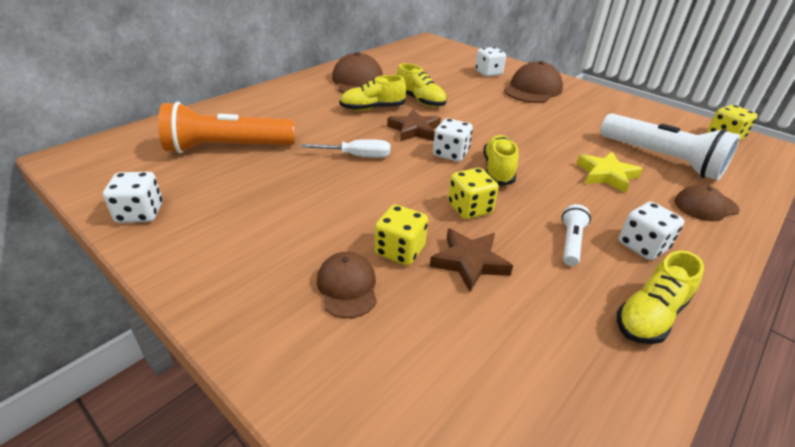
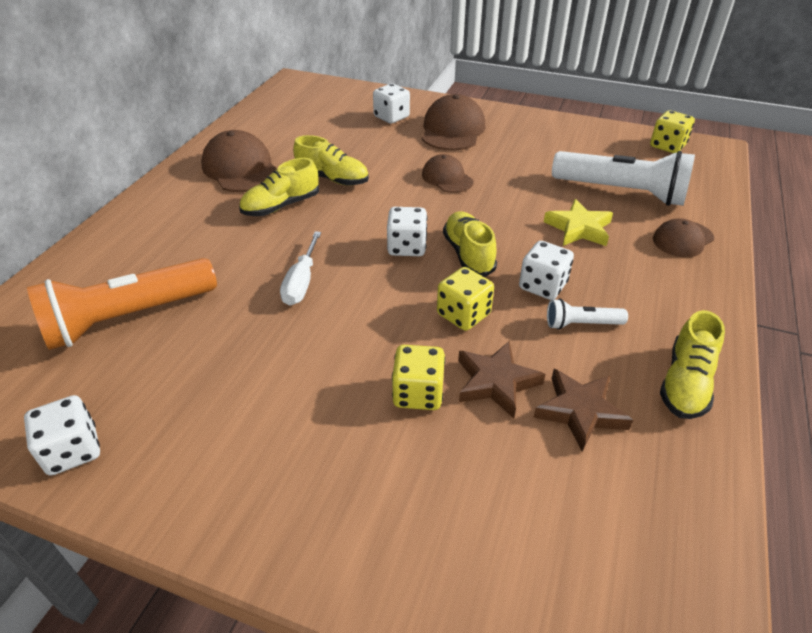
camera: 20 degrees left, 5 degrees up
white screwdriver [301,139,390,158] -> white screwdriver turned 120 degrees clockwise [280,231,321,305]
brown cap [317,252,377,318] -> brown cap moved to [422,154,473,193]
brown star [387,109,441,141] -> brown star moved to [533,369,633,452]
white flashlight [562,204,591,266] -> white flashlight turned 90 degrees counterclockwise [547,299,628,330]
white dice [619,202,684,260] -> white dice moved to [519,241,574,300]

